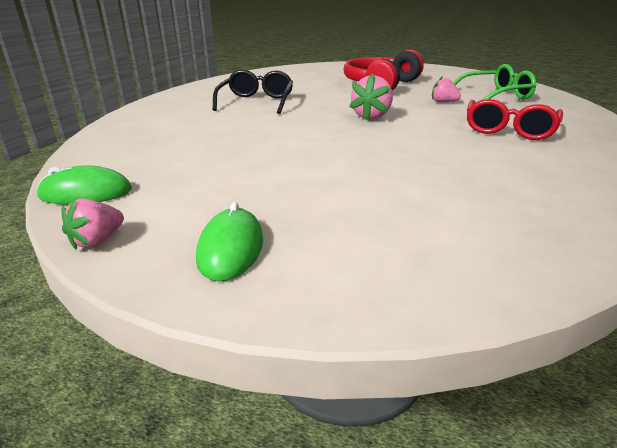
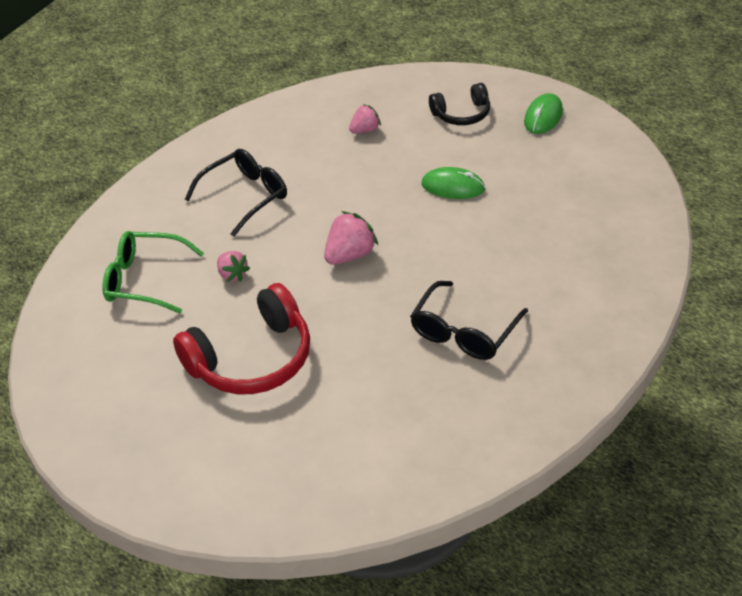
camera: 155 degrees left, 15 degrees up
green mouse [37,166,132,205] -> green mouse moved to [422,167,485,199]
pink strawberry [61,198,124,250] -> pink strawberry moved to [349,104,381,133]
red glasses [467,99,563,140] -> black glasses [185,149,287,237]
none -> black headphones [429,83,490,125]

